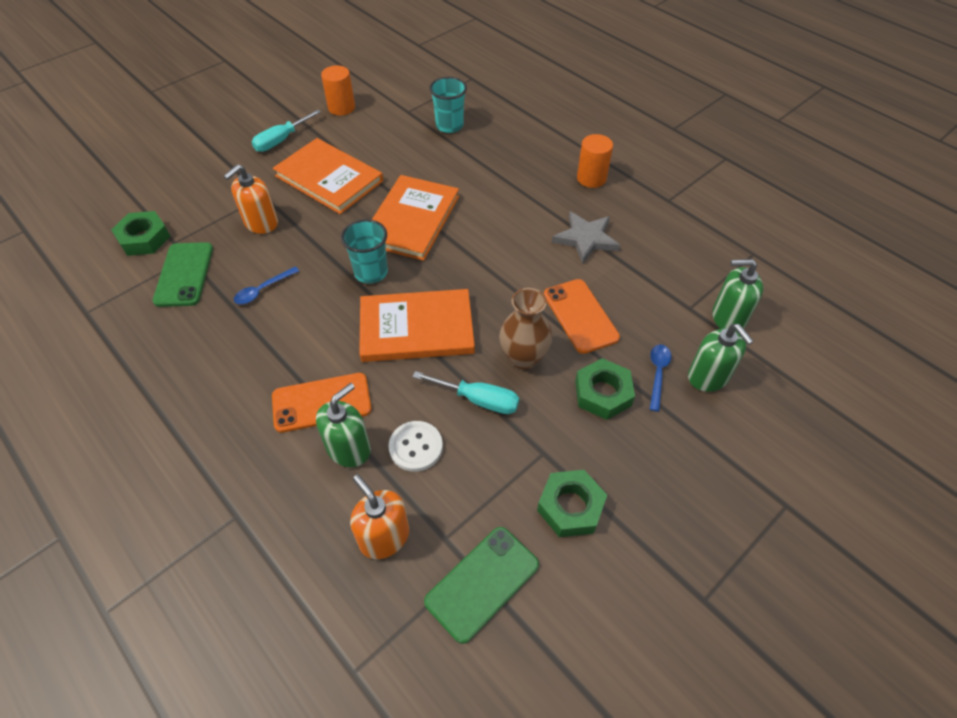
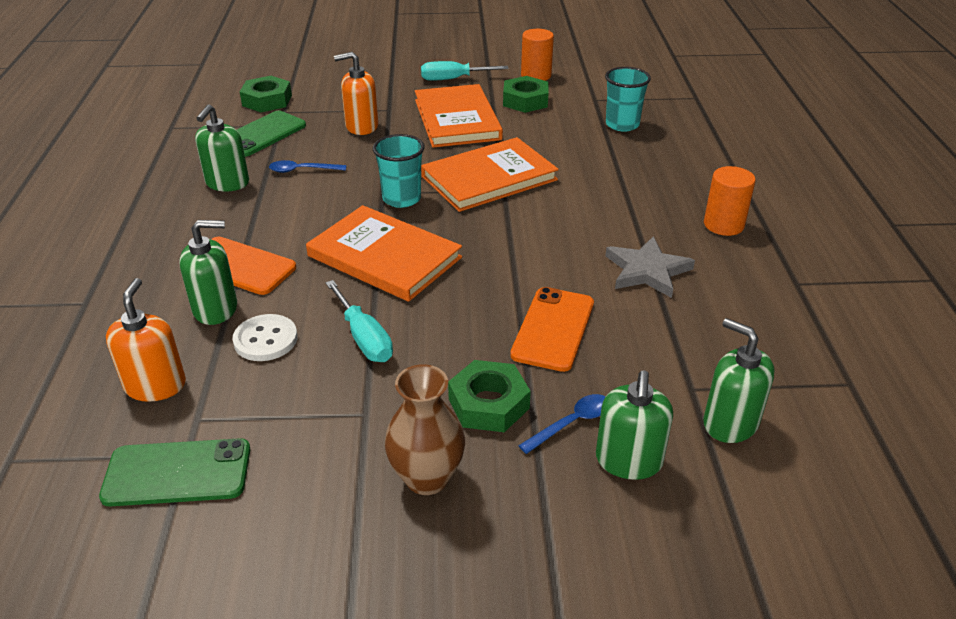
camera: 40 degrees right, 15 degrees down
brown vase [499,288,552,369] -> brown vase moved to [385,364,465,495]
green nut [537,470,607,537] -> green nut moved to [503,76,549,113]
none -> green soap dispenser [195,105,249,191]

